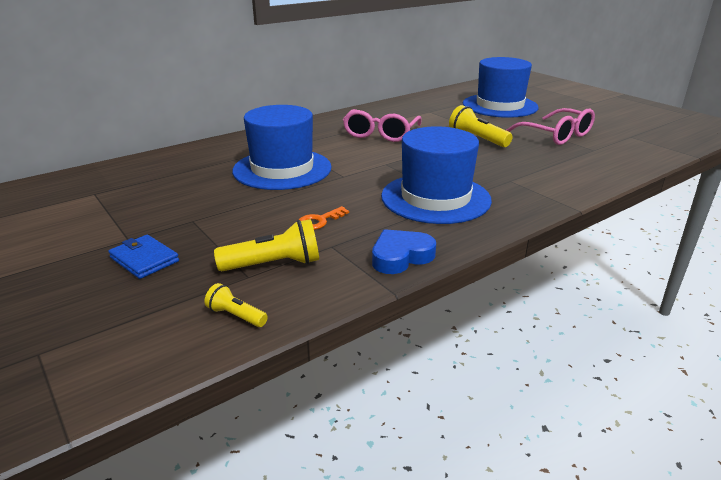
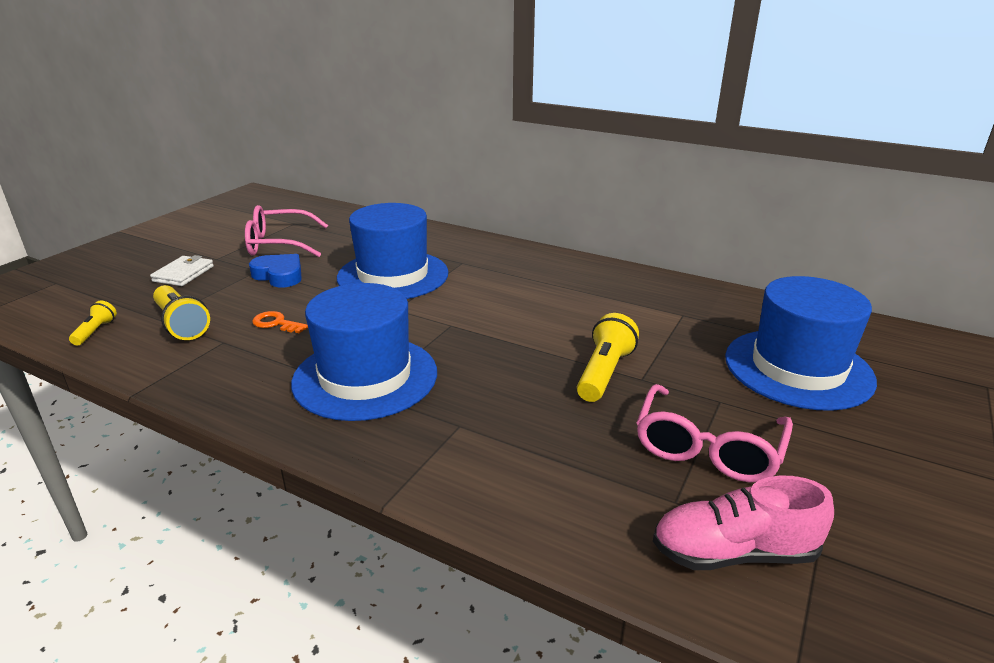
camera: 65 degrees right, 0 degrees up
blue wallet [108,235,179,279] -> white wallet [150,255,214,286]
pink glasses [343,109,422,142] -> pink glasses moved to [245,205,328,257]
blue heart [372,229,436,274] -> blue heart moved to [249,254,302,287]
none -> pink shoe [653,475,834,570]

